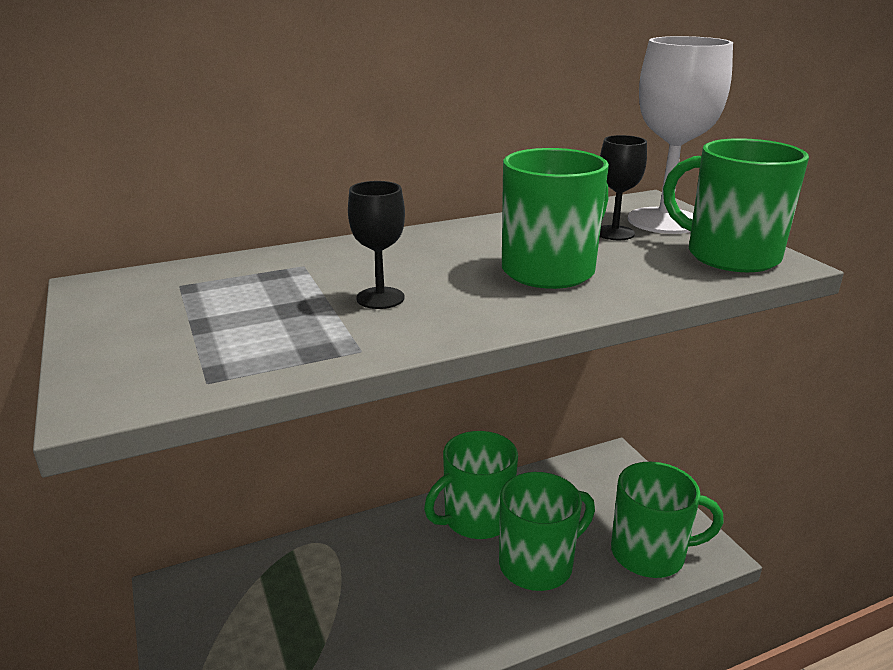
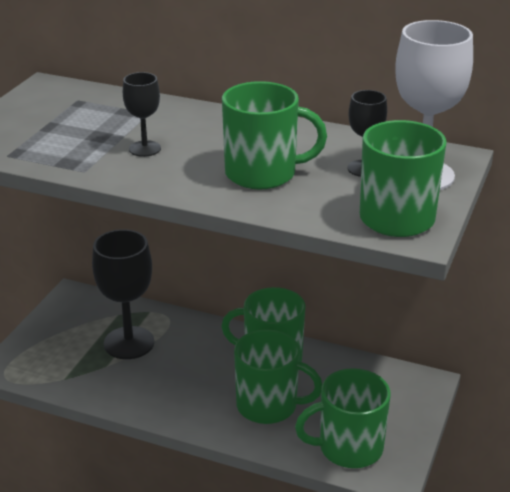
camera: 45 degrees right, 5 degrees up
green mug [611,462,724,578] -> green mug turned 120 degrees clockwise [295,368,390,468]
none -> black goblet [92,229,154,359]

